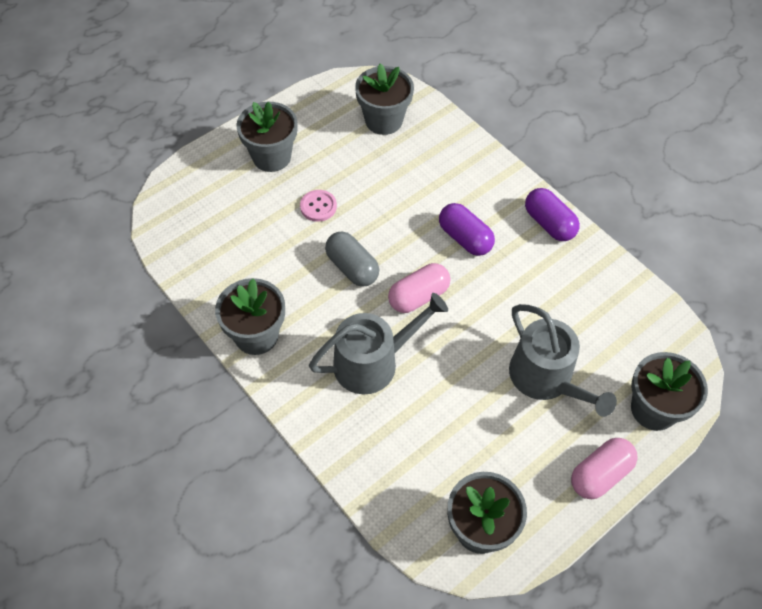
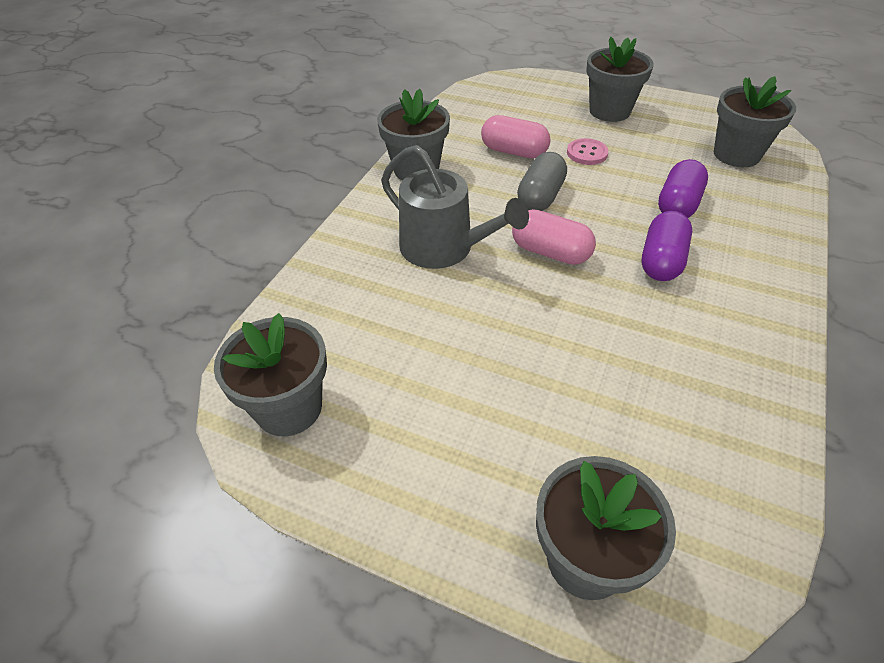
camera: 65 degrees right, 10 degrees down
grey watering can [509,304,617,417] -> none
purple capsule [525,188,580,241] -> purple capsule moved to [658,159,708,218]
pink capsule [571,438,638,499] -> pink capsule moved to [481,115,550,158]

